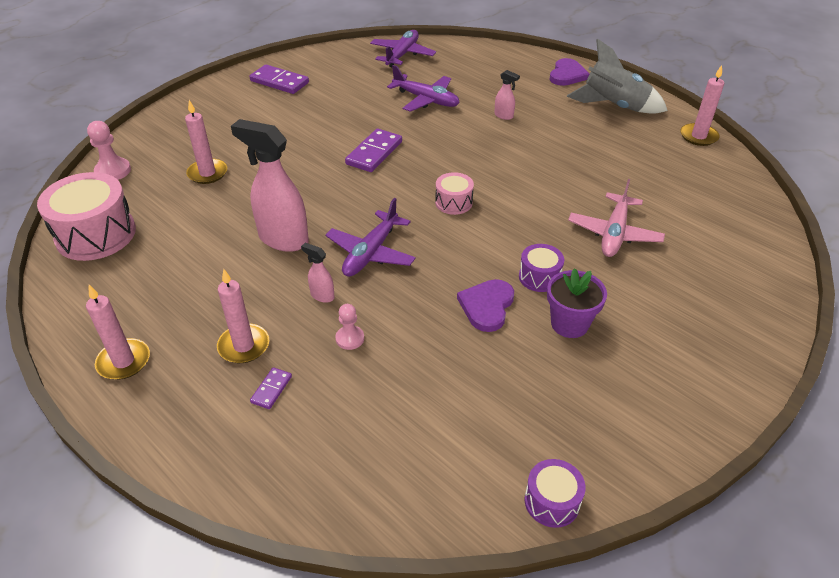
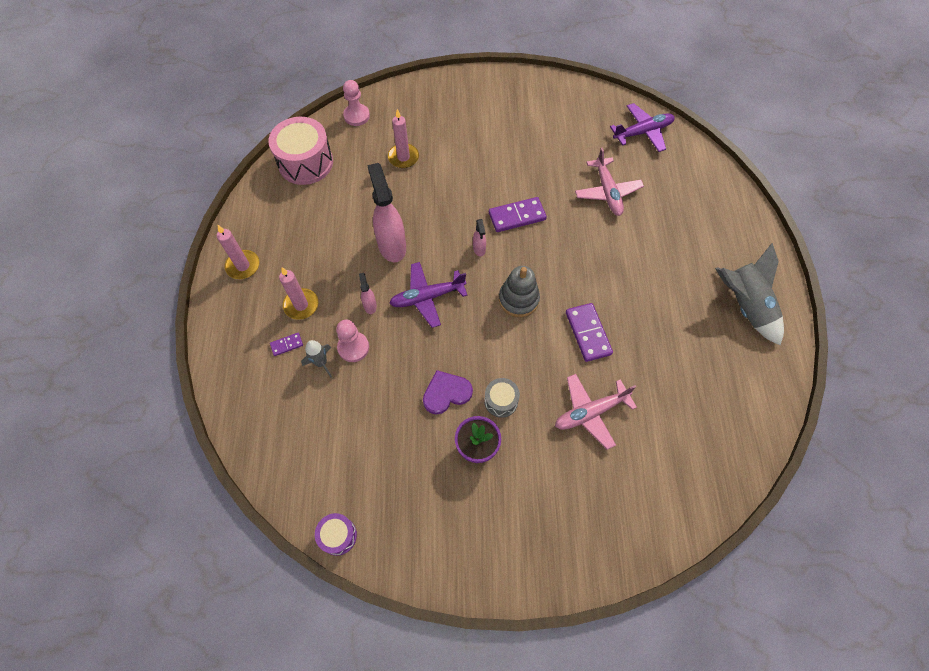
camera: 45 degrees right, 20 degrees up
purple domino [250,65,309,94] -> purple domino moved to [566,303,613,362]
pink pawn [335,304,364,350] -> pink pawn [336,320,369,362], size x1.53
purple plane [387,65,460,112] -> pink plane [575,148,644,216]
pink drum [435,172,474,215] -> grey stacking toy [499,266,540,317]
pink spray bottle [494,70,520,120] -> pink spray bottle moved to [473,219,486,256]
purple drum [519,244,564,292] -> grey drum [484,378,520,418]
purple heart [550,58,590,86] -> none
pink candle [680,65,724,146] -> none
none -> grey rocket [301,340,332,378]

